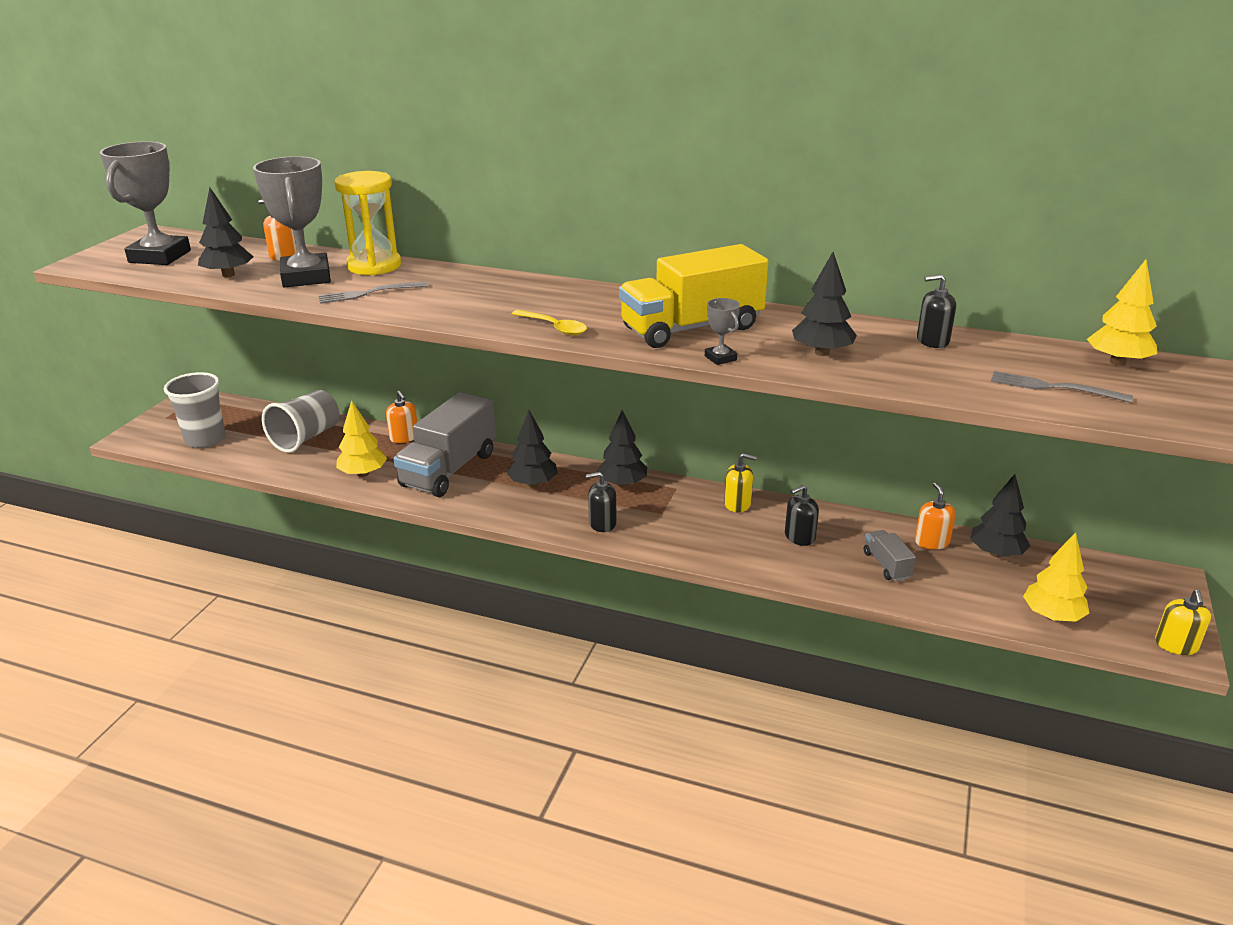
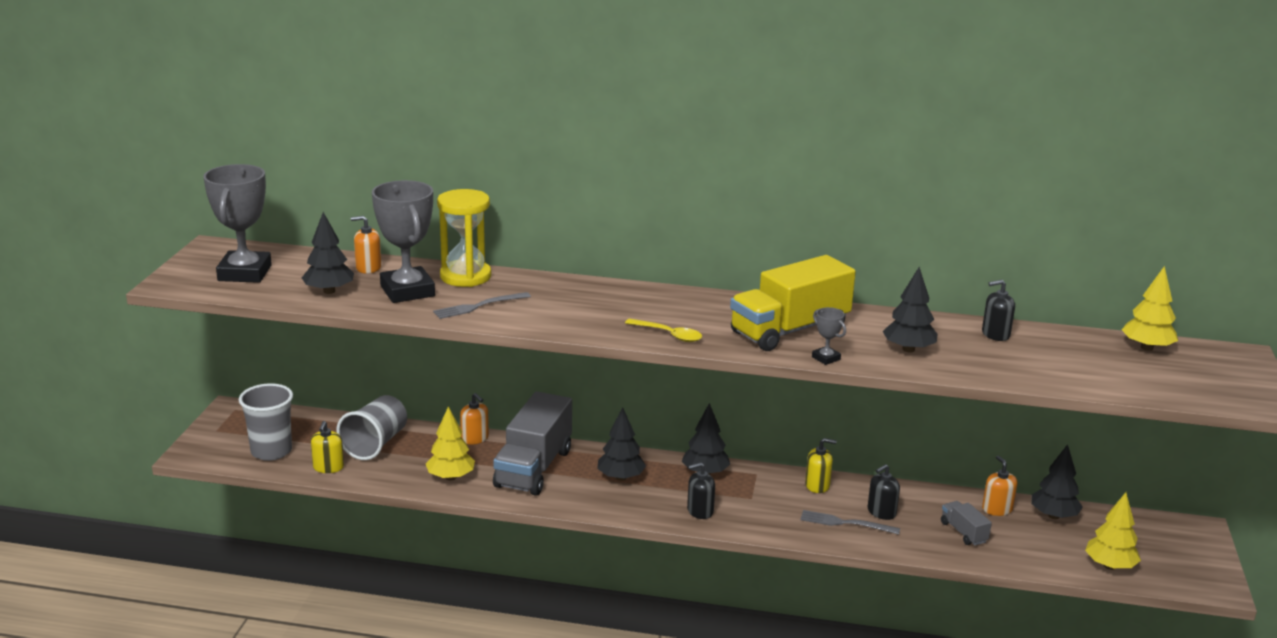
camera: 10 degrees left, 5 degrees down
grey fork [991,371,1133,403] -> grey fork moved to [800,510,900,535]
yellow soap dispenser [1155,590,1211,655] -> yellow soap dispenser moved to [311,421,344,473]

